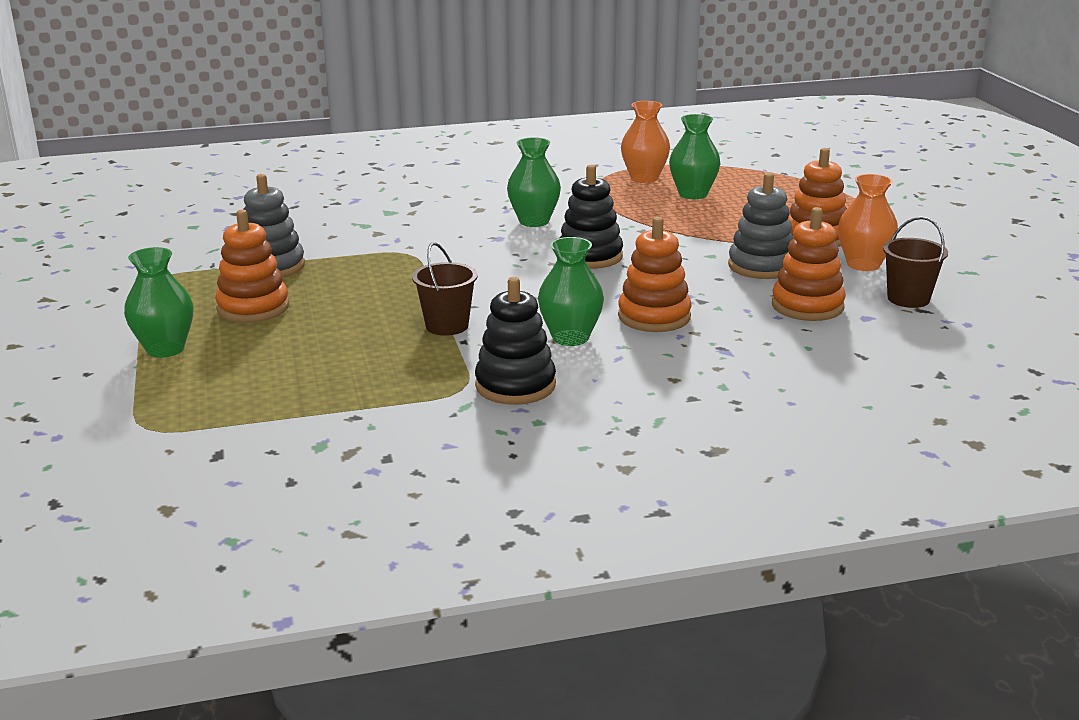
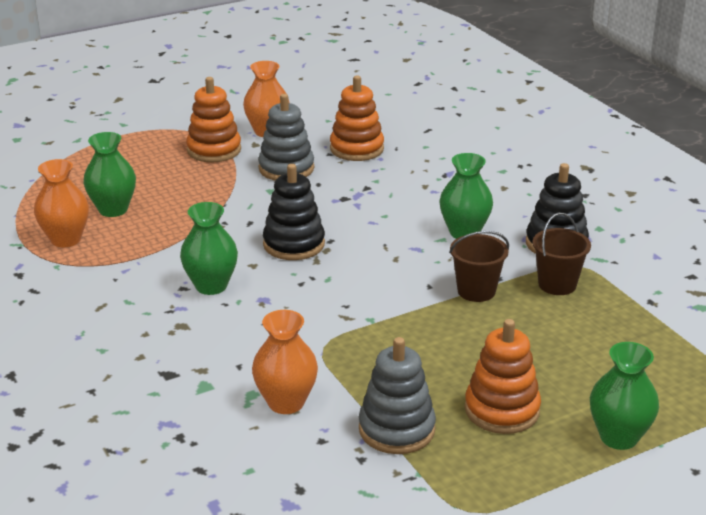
camera: 105 degrees left, 5 degrees up
orange stacking toy [618,217,691,332] -> none
brown bucket [883,217,948,308] -> brown bucket moved to [533,213,591,295]
none -> orange vase [252,310,318,414]

